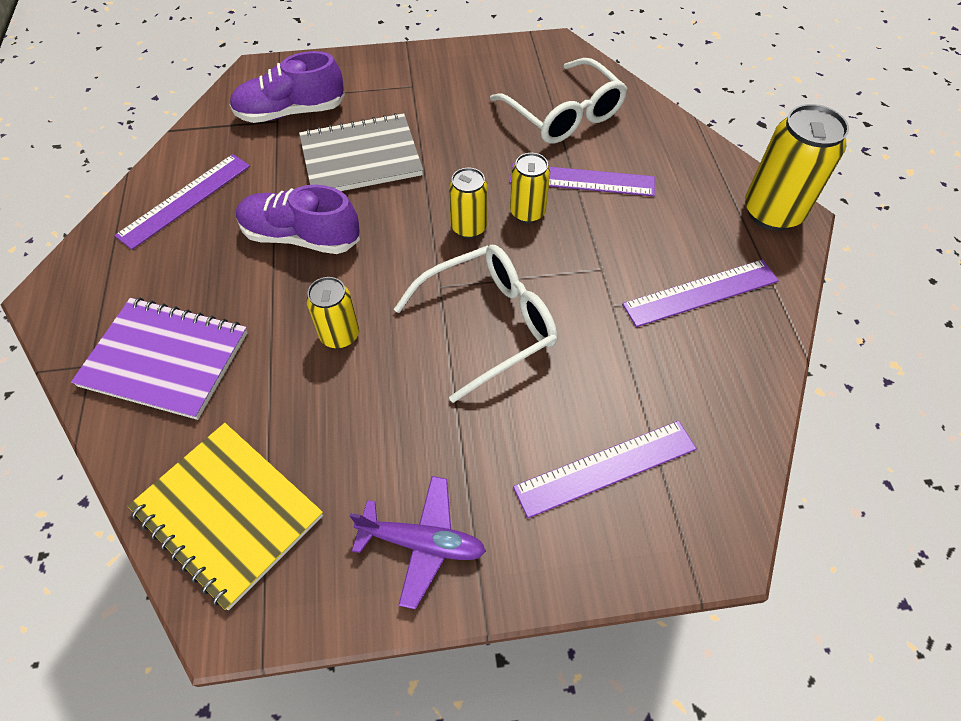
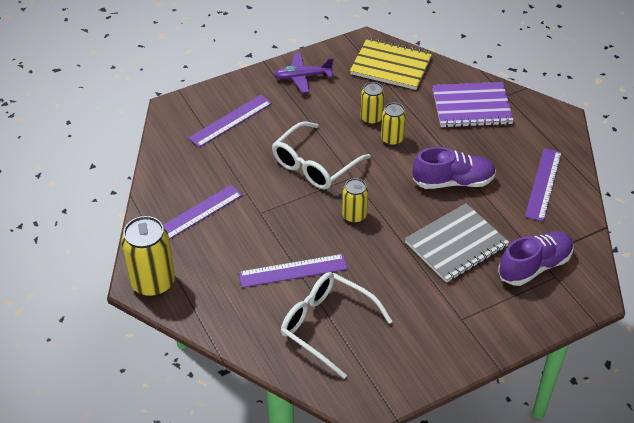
camera: 160 degrees right, 10 degrees down
yellow can [510,153,550,223] -> yellow can moved to [360,82,385,125]

